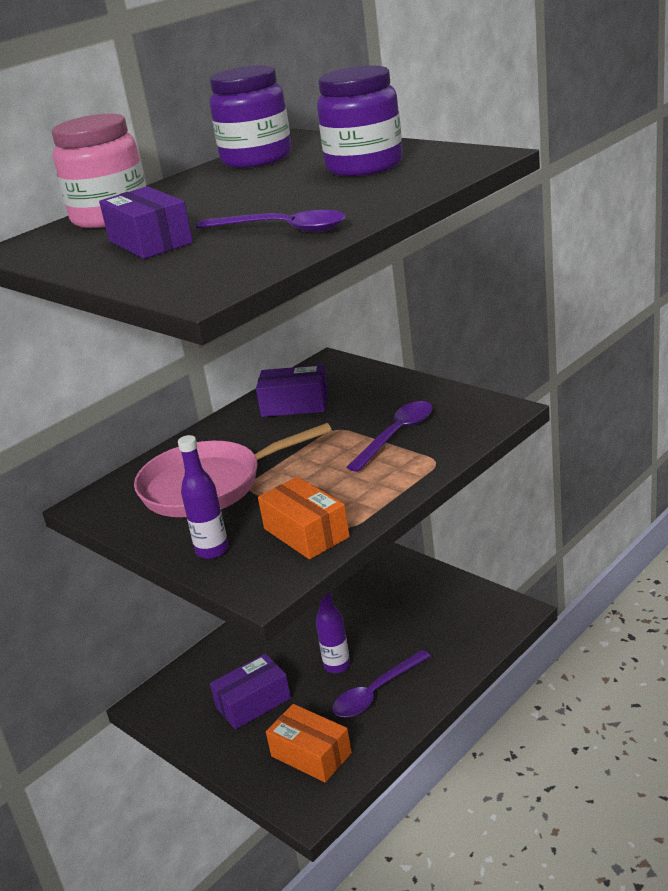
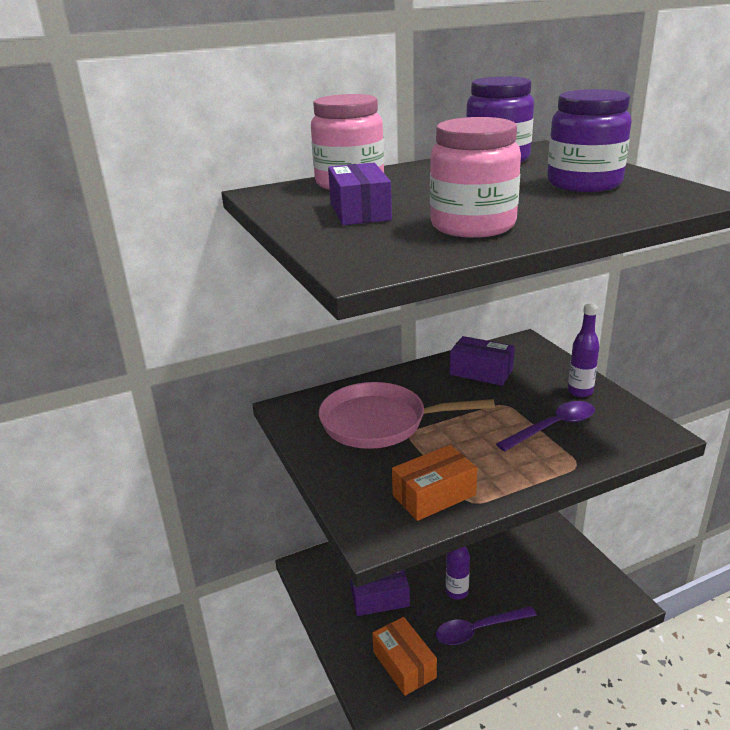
camera: 20 degrees right, 0 degrees up
purple bottle [178,435,229,559] -> purple bottle moved to [568,304,600,397]
purple spoon [196,210,346,232] -> pink jar [430,117,521,238]
orange box [258,477,350,559] -> orange box turned 75 degrees clockwise [392,445,477,521]

